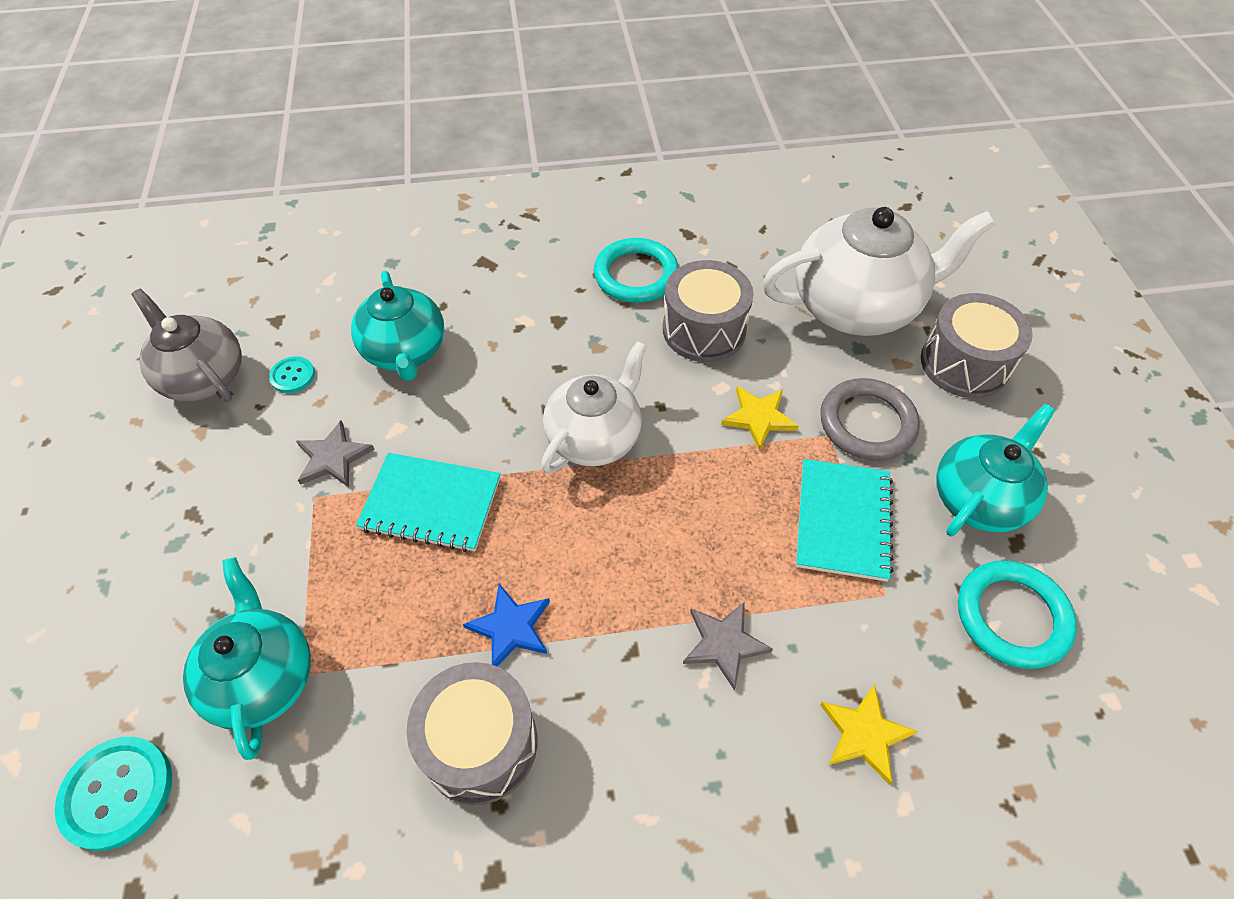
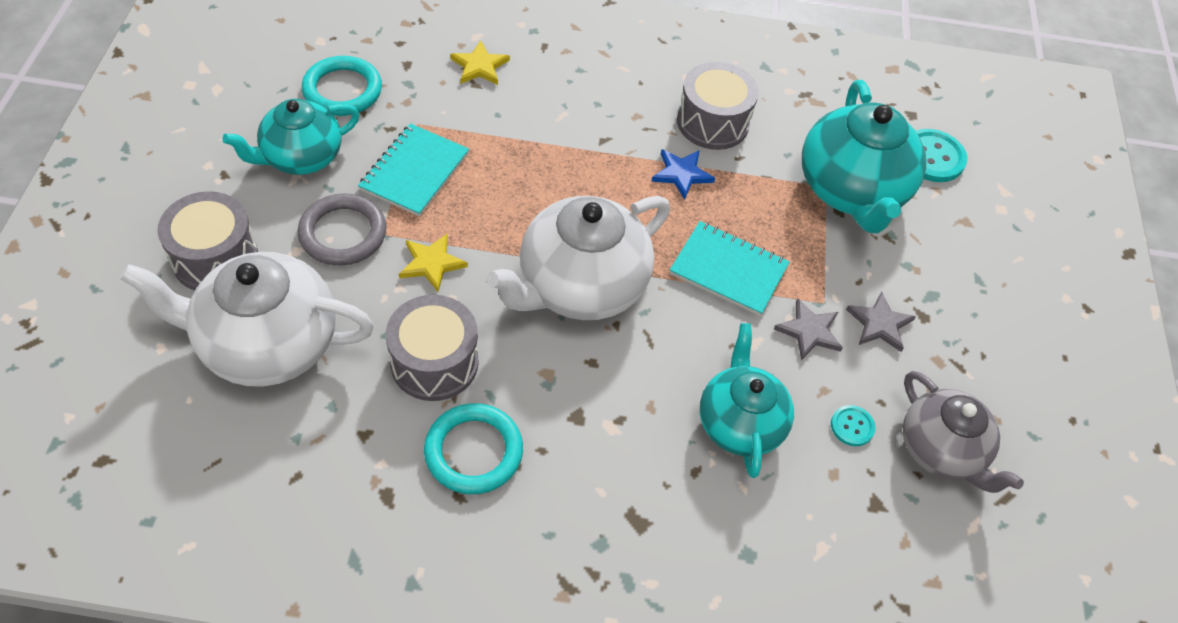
camera: 170 degrees left, 0 degrees up
turquoise teapot [183,557,311,760] -> turquoise teapot [802,80,926,233], size x1.52
white teapot [541,341,647,474] -> white teapot [486,196,670,320], size x1.52
grey star [683,602,773,690] -> grey star moved to [846,291,916,352]

